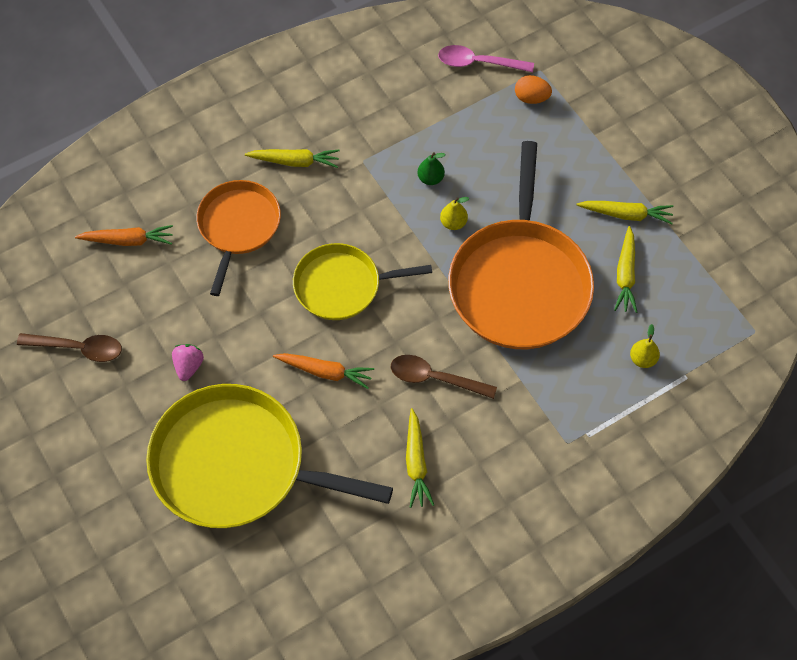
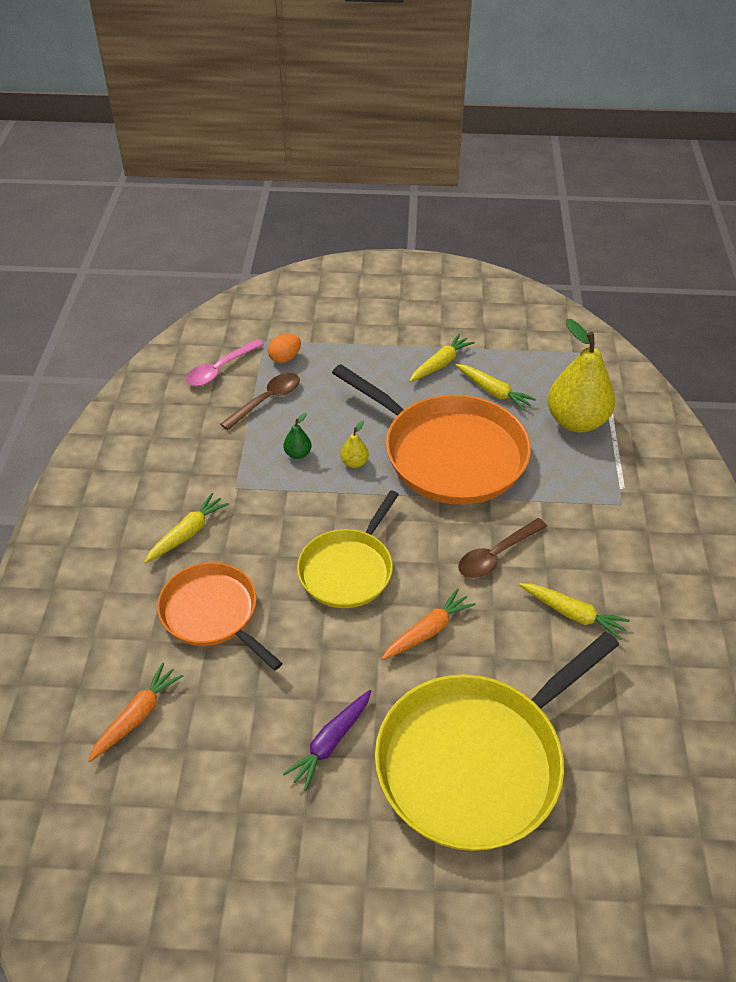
camera: 55 degrees left, 15 degrees down
brown spoon [17,333,122,362] -> brown spoon moved to [220,373,300,430]
pink strawberry [172,344,204,381] -> purple carrot [283,690,371,791]
yellow pear [630,324,660,368] -> yellow pear [548,319,615,433], size x2.40

